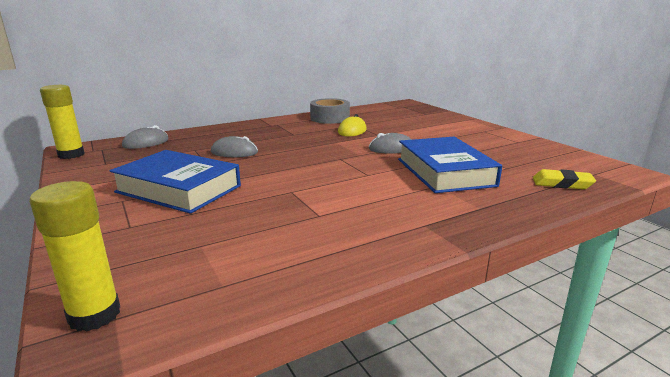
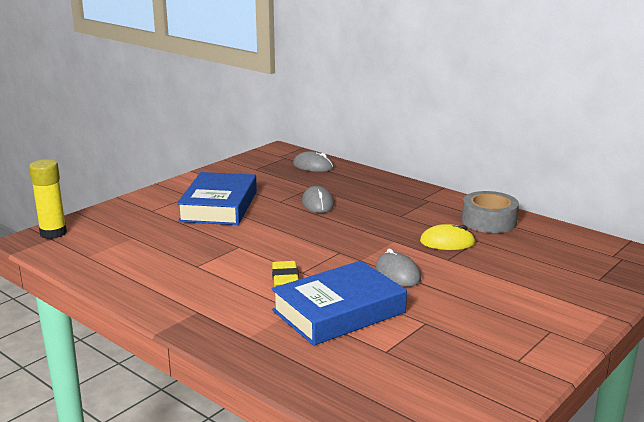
camera: 70 degrees right, 0 degrees up
yellow glue stick [40,85,85,159] -> none
yellow eraser [533,169,596,189] -> yellow eraser moved to [272,261,299,287]

